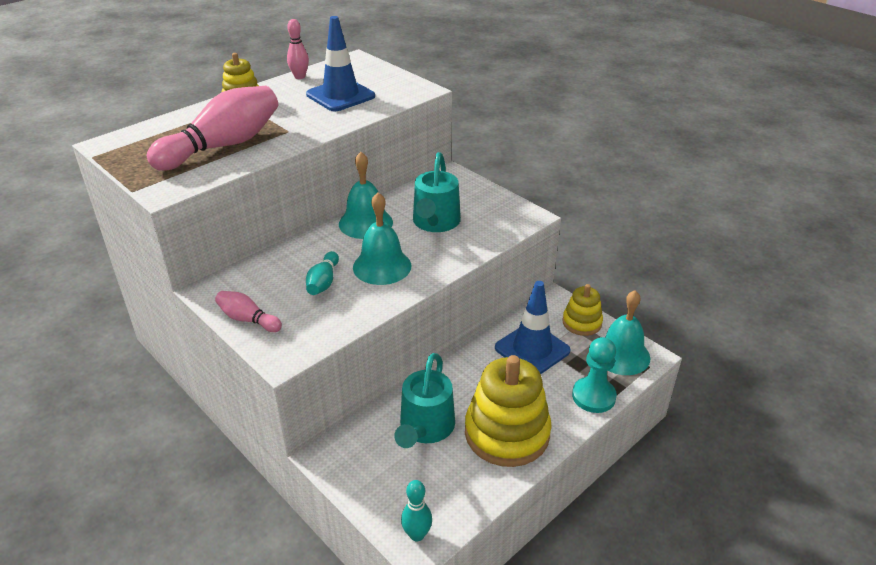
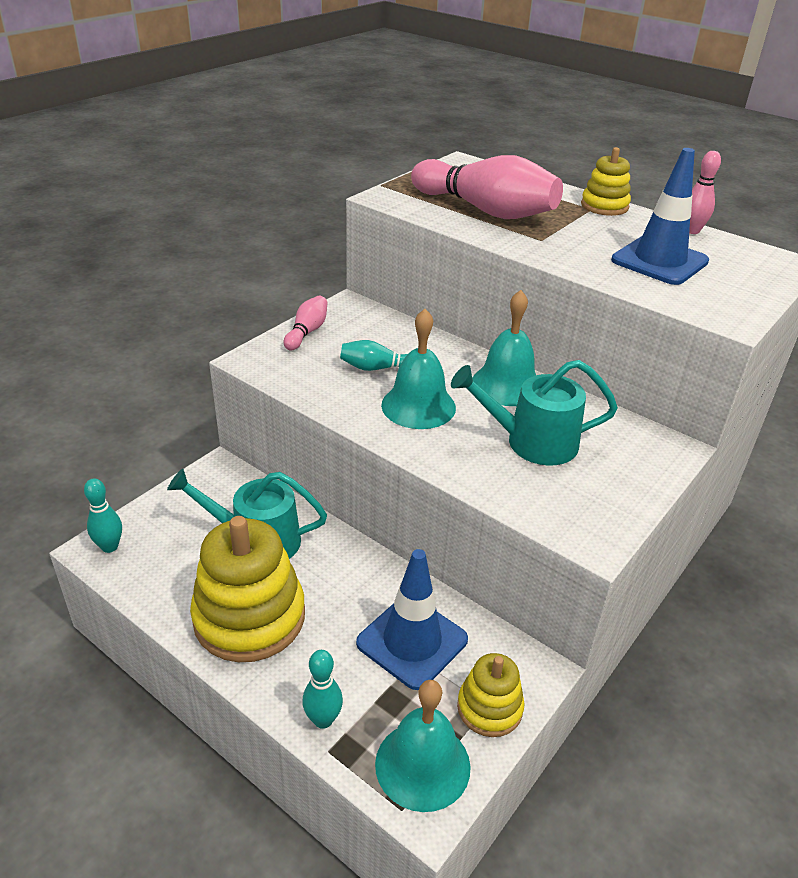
camera: 80 degrees right, 0 degrees up
turquoise pawn [572,337,617,413] -> turquoise bowling pin [302,650,343,729]

